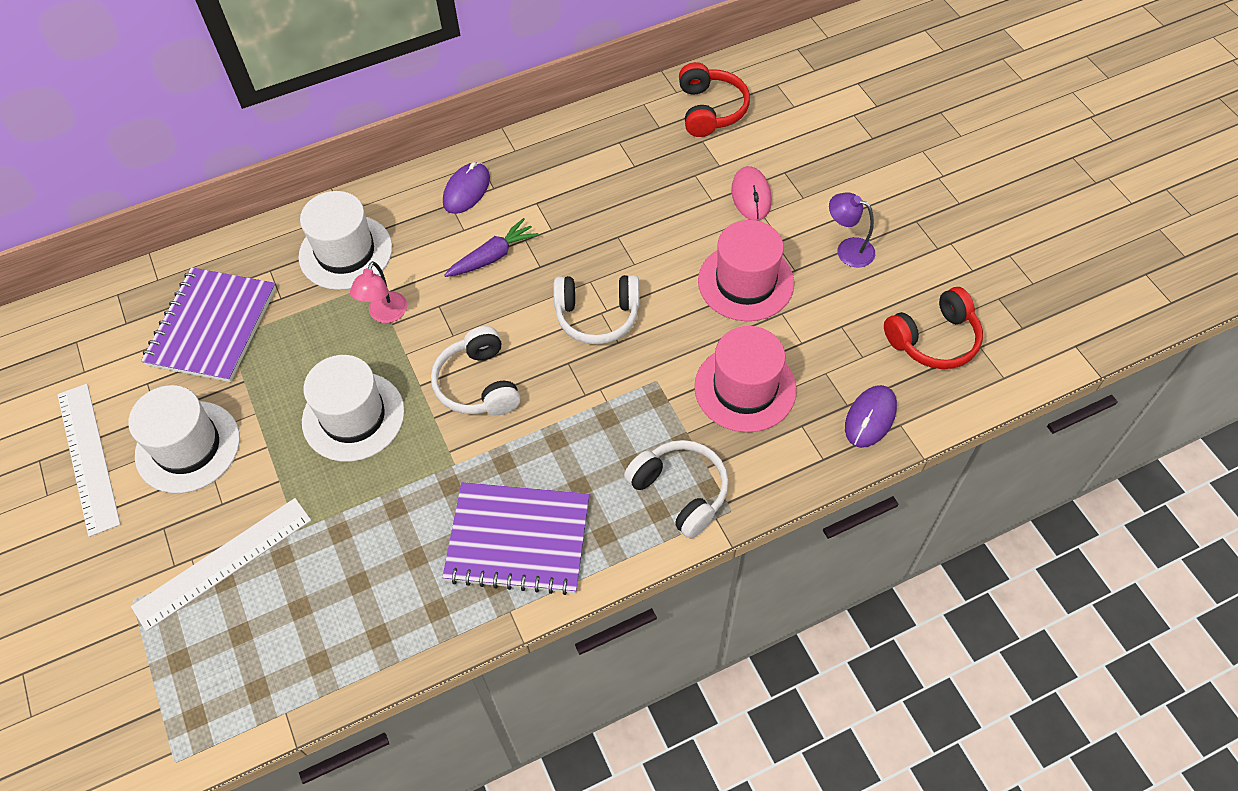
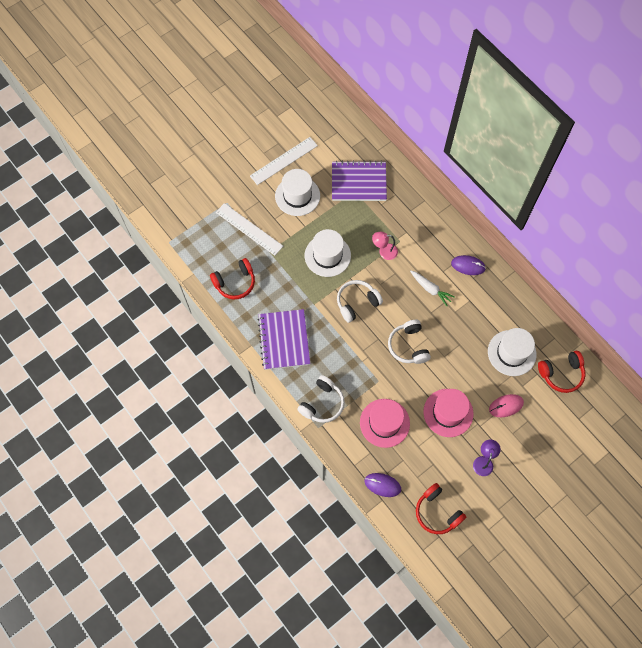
camera: 75 degrees right, 10 degrees up
white hat [298,191,392,290] -> white hat moved to [488,328,537,376]
purple carrot [444,218,539,277] -> white carrot [410,271,455,306]
none -> red headphones [210,258,255,299]

